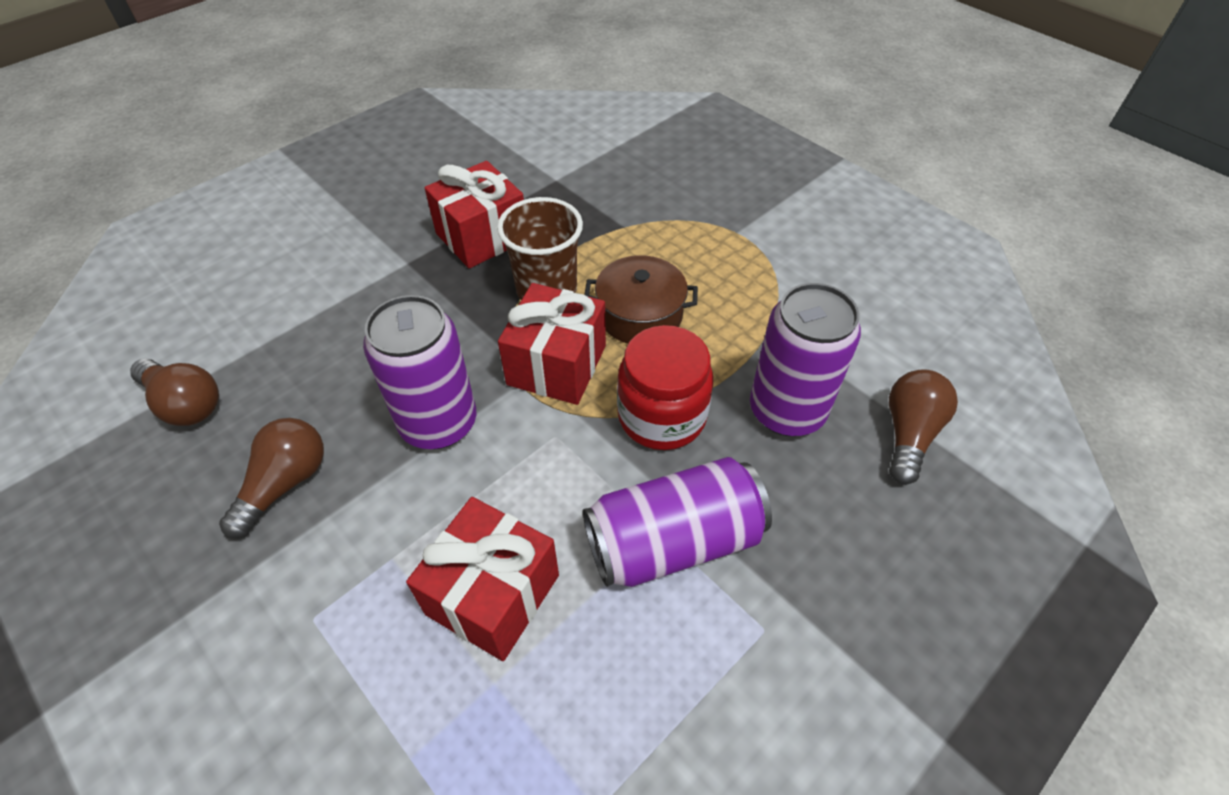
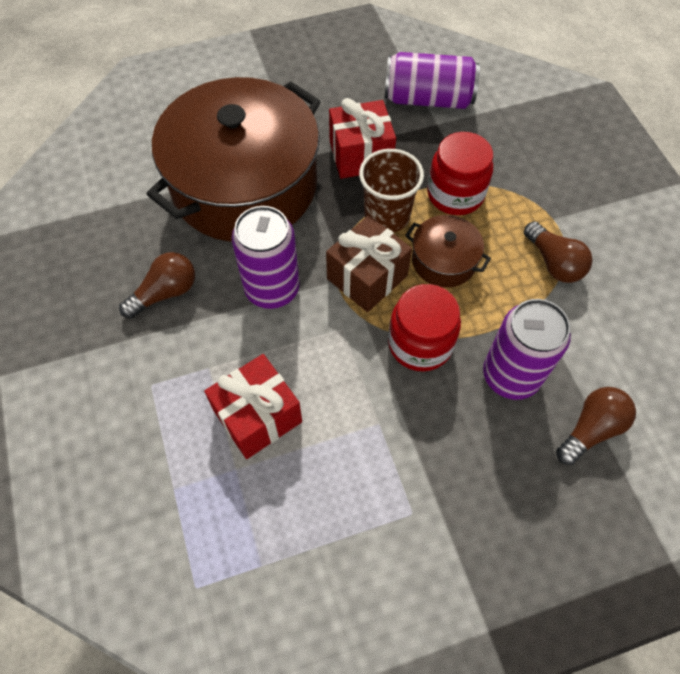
camera: 25 degrees right, 10 degrees up
brown light bulb [130,359,219,426] -> brown light bulb moved to [524,221,593,283]
red gift [498,283,606,405] -> brown gift [326,215,412,312]
purple can [583,457,772,587] -> purple can moved to [384,52,480,109]
none -> brown pot [147,77,321,242]
none -> red jar [427,132,493,215]

